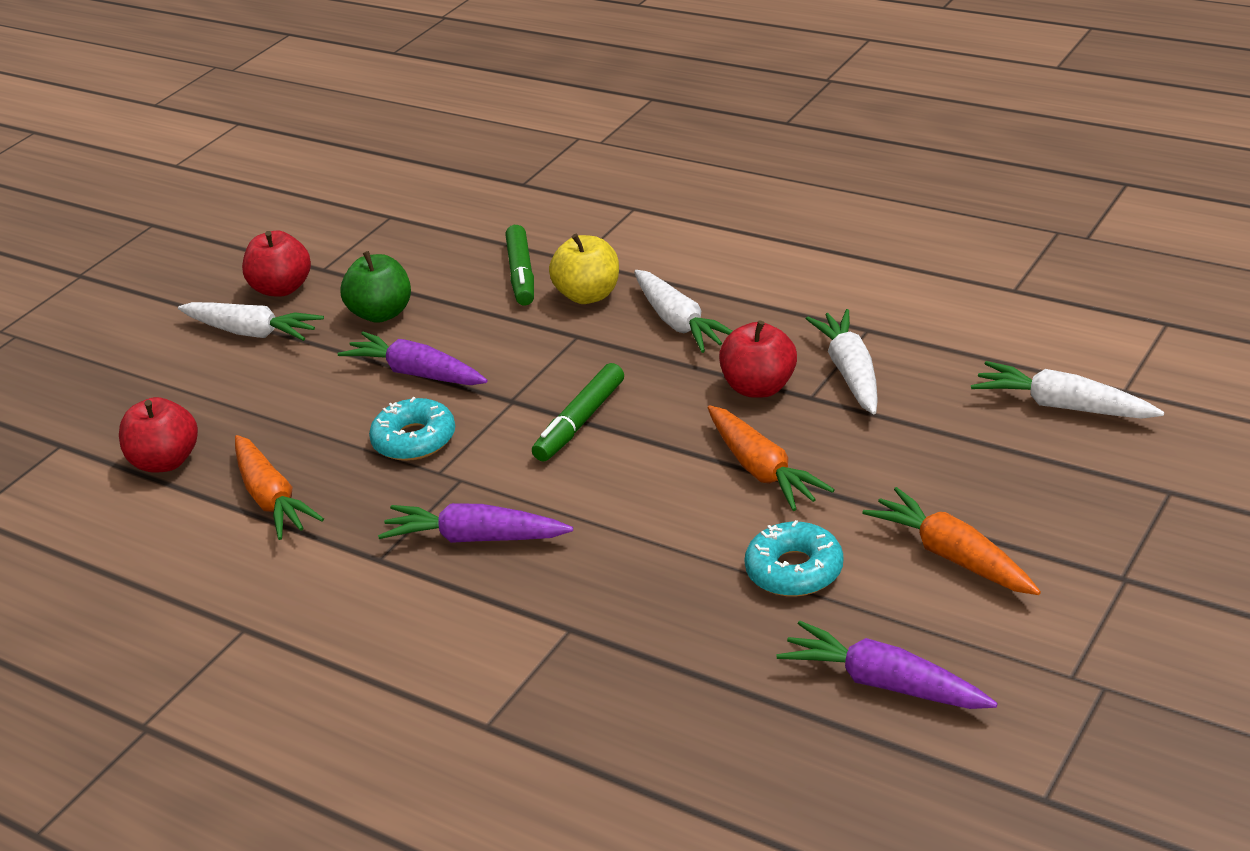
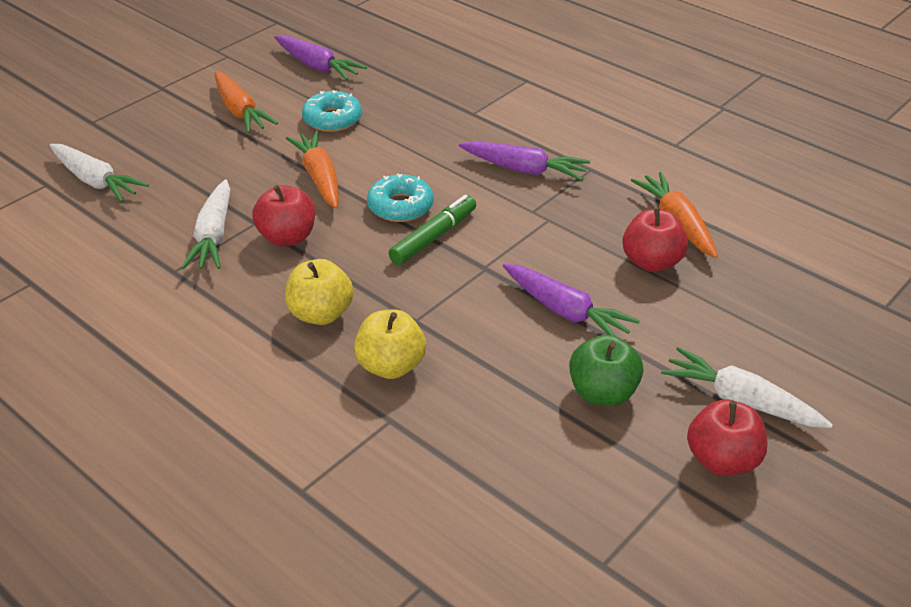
camera: 175 degrees left, 5 degrees up
red apple [119,397,198,473] -> red apple moved to [622,207,688,272]
turquoise donut [369,397,455,461] -> turquoise donut moved to [367,174,433,222]
green marker [506,225,534,305] -> none
white carrot [634,270,733,353] -> yellow apple [285,259,354,325]

